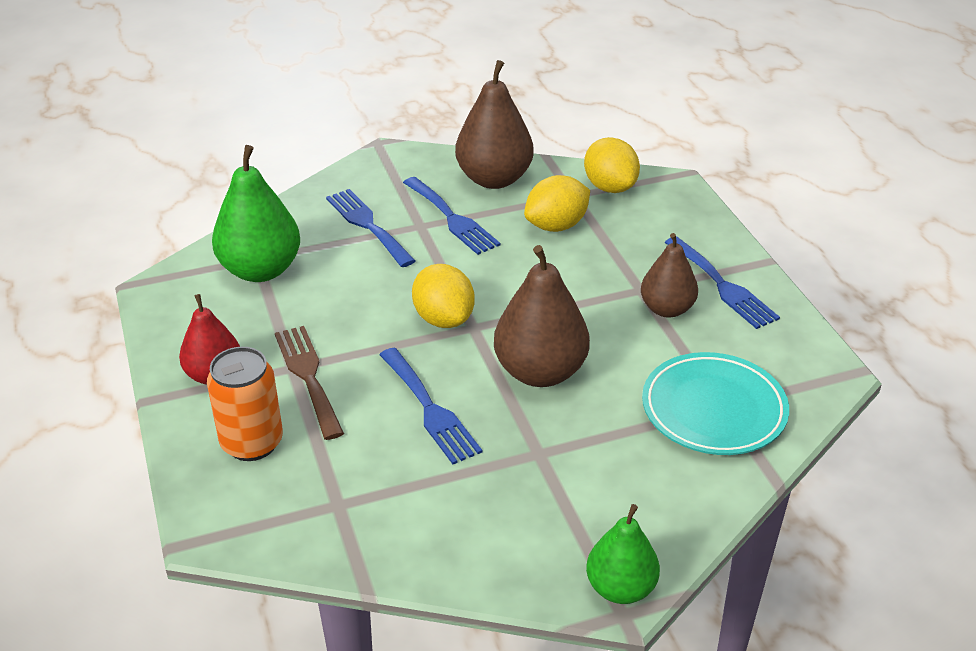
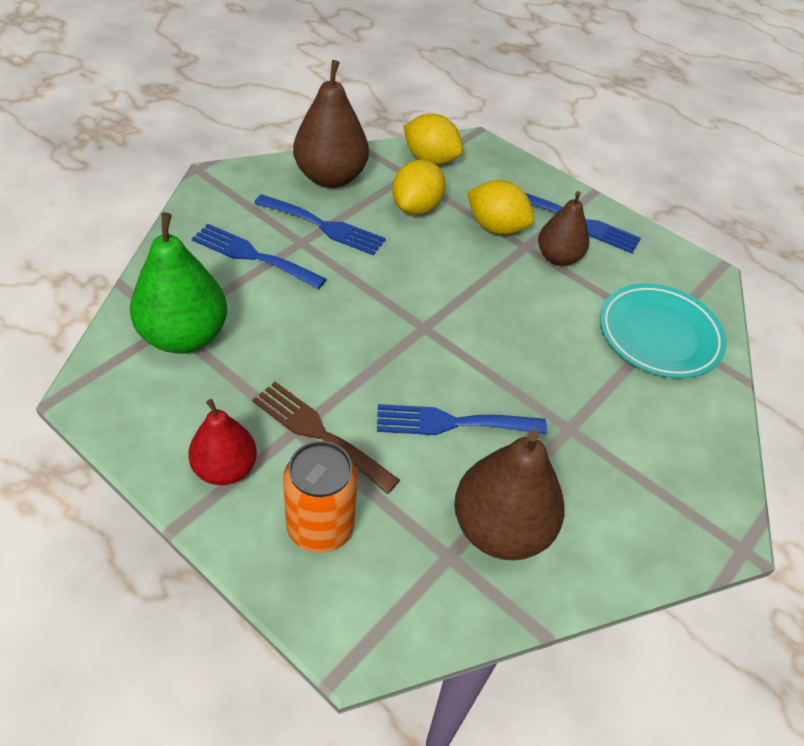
camera: 35 degrees left, 10 degrees up
blue fork [379,348,482,464] -> blue fork turned 150 degrees clockwise [377,404,547,435]
yellow lemon [412,264,475,328] -> yellow lemon moved to [467,180,534,235]
brown pear [494,245,590,387] -> brown pear moved to [454,430,564,560]
green pear [586,504,660,604] -> none

